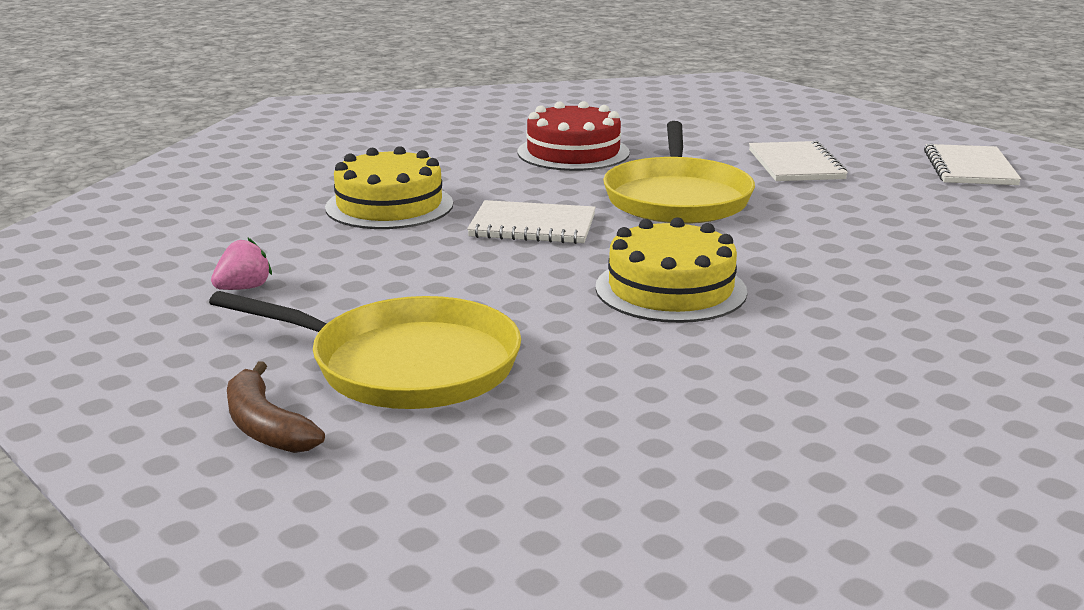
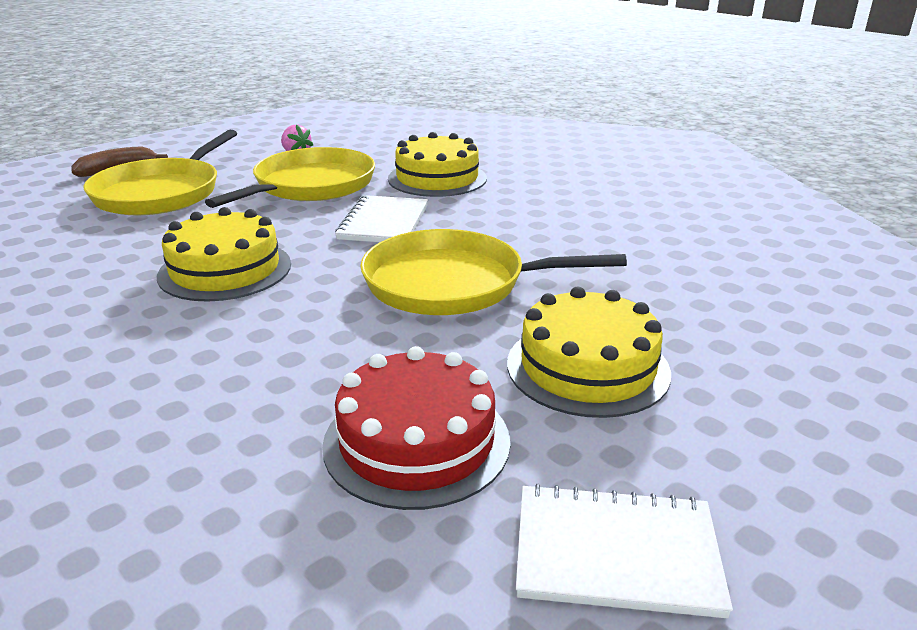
camera: 90 degrees right, 5 degrees up
red cake [518,101,630,171] -> red cake moved to [322,346,511,510]
white notebook [749,141,848,181] -> yellow cake [507,287,671,418]
none -> yellow pan [205,147,375,208]

